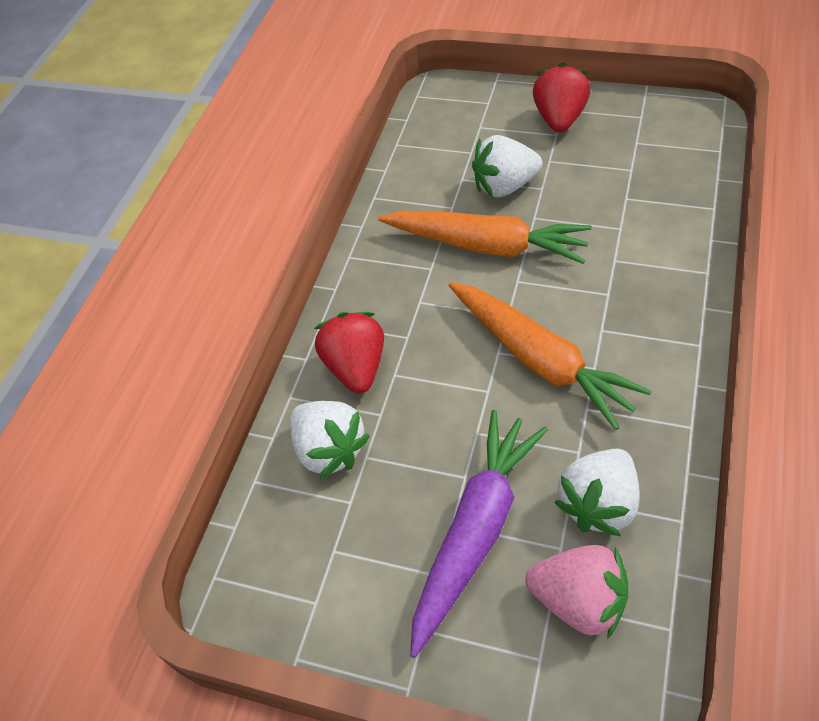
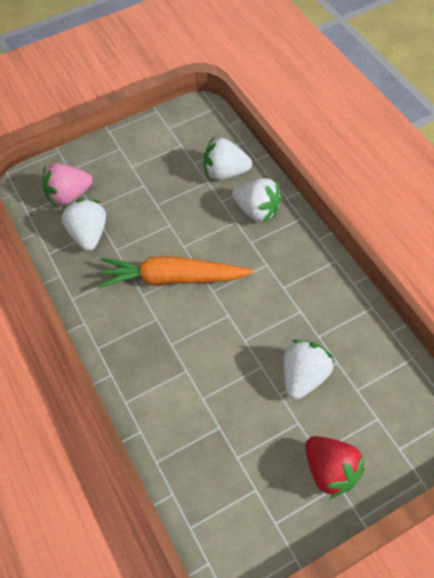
camera: 130 degrees right, 5 degrees up
red strawberry [314,312,384,394] -> white strawberry [232,178,282,223]
orange carrot [378,211,592,264] -> none
purple carrot [410,410,548,658] -> none

